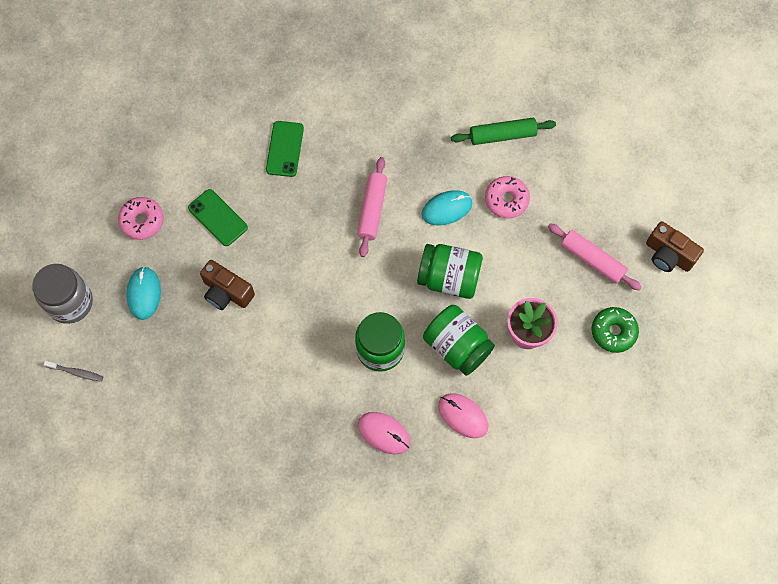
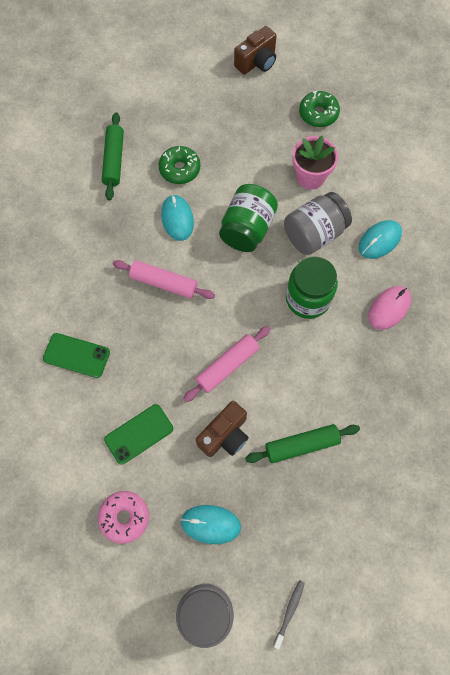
camera: 80 degrees left, 0 degrees up
green jar [423,305,495,376] -> grey jar [284,192,352,255]
pink mouse [438,393,488,438] -> turquoise mouse [358,220,402,259]
pink donut [485,176,530,218] -> green donut [159,146,200,184]
pink rolling pin [548,223,642,290] -> pink rolling pin moved to [183,326,270,402]
none -> green rolling pin [245,424,360,463]

